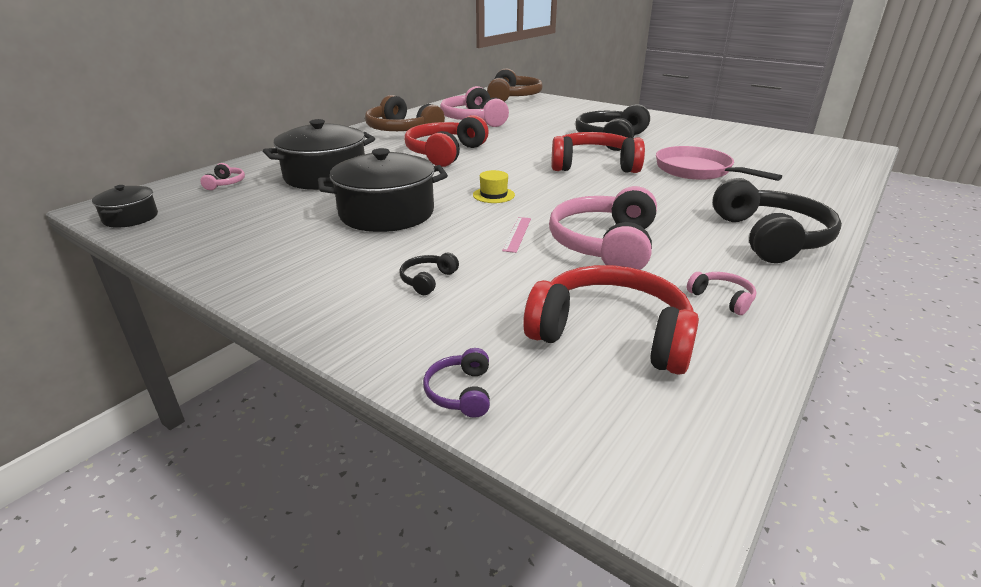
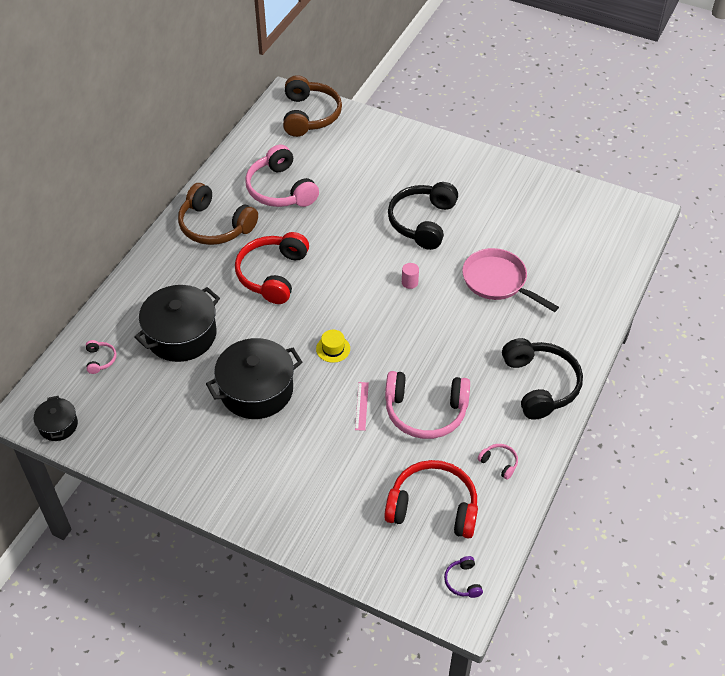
camera: 10 degrees left, 20 degrees up
black headphones [399,253,459,295] -> none
purple headphones [423,348,490,418] -> purple headphones moved to [444,556,483,598]
pink headphones [549,186,657,270] -> pink headphones turned 90 degrees counterclockwise [385,371,470,439]
red headphones [551,132,645,173] -> pink cylinder [402,263,419,289]

